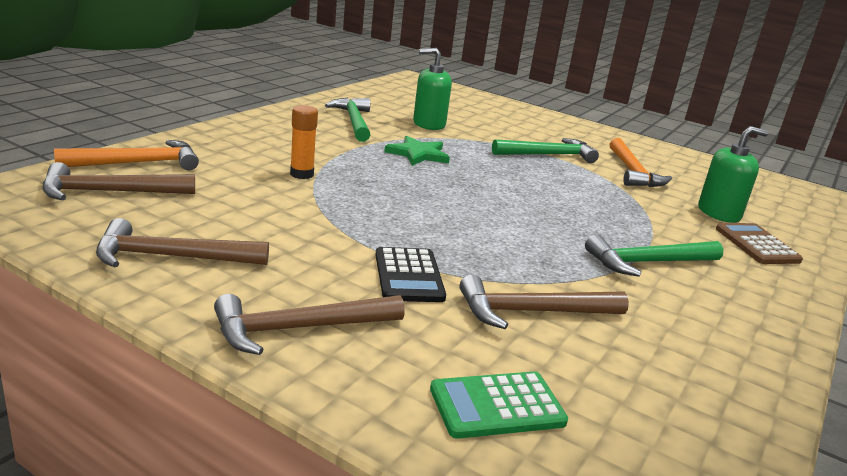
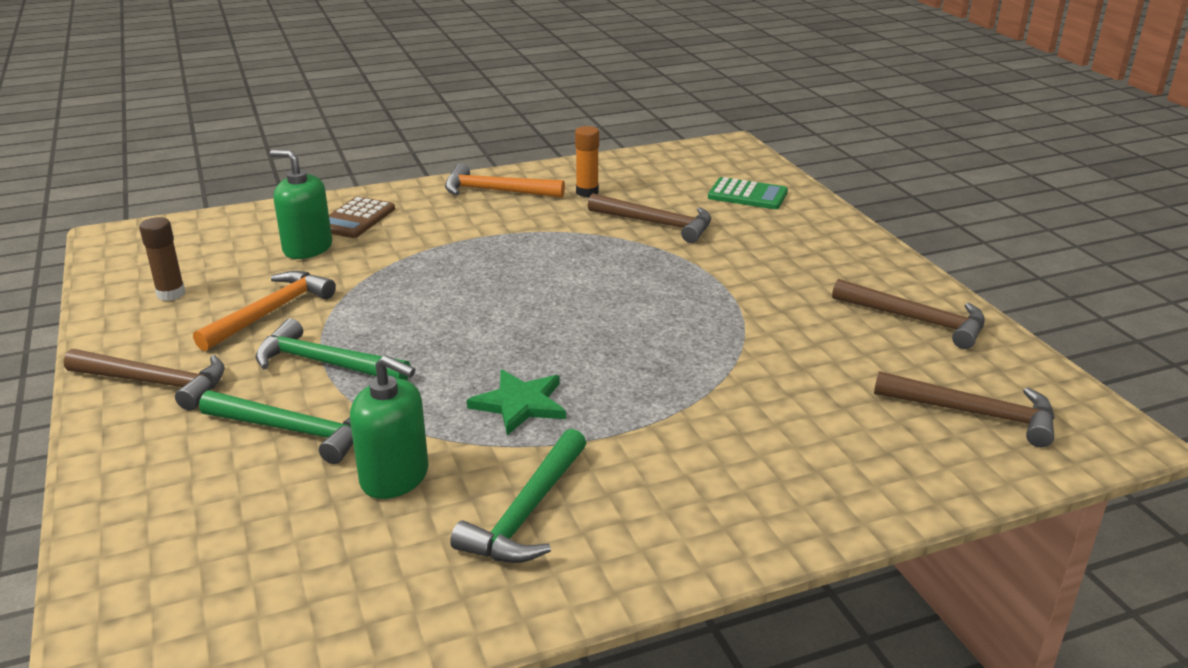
camera: 140 degrees left, 5 degrees up
orange hammer [54,140,199,170] -> orange hammer moved to [445,163,565,198]
brown hammer [214,294,405,355] -> brown hammer moved to [64,349,225,410]
orange glue stick [290,105,318,179] -> orange glue stick moved to [575,126,599,197]
black calculator [376,247,446,302] -> none
green hammer [585,234,724,277] -> green hammer moved to [199,390,353,464]
none -> brown glue stick [139,217,185,301]

